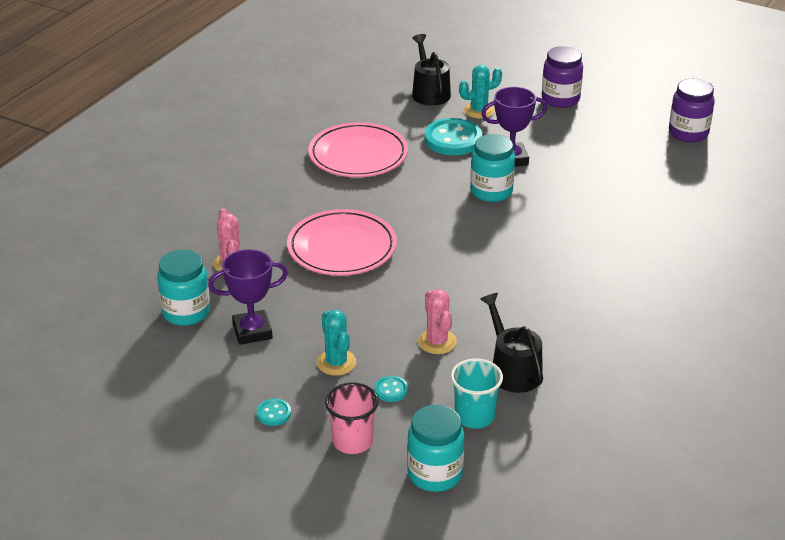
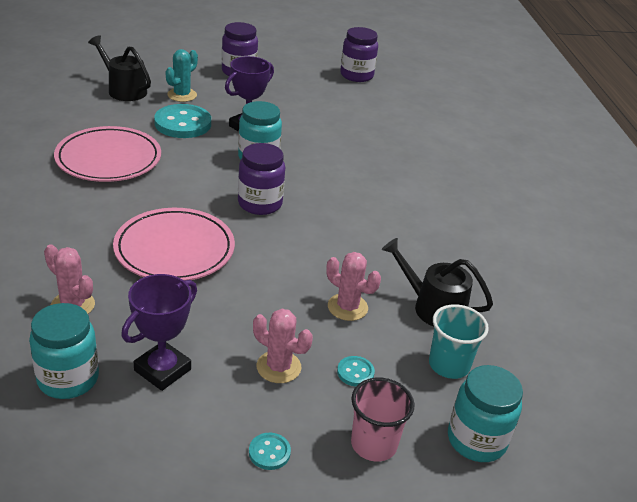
camera: 40 degrees left, 0 degrees up
turquoise cactus [317,310,356,376] -> pink cactus [253,309,313,383]
none -> purple jar [238,143,285,215]

